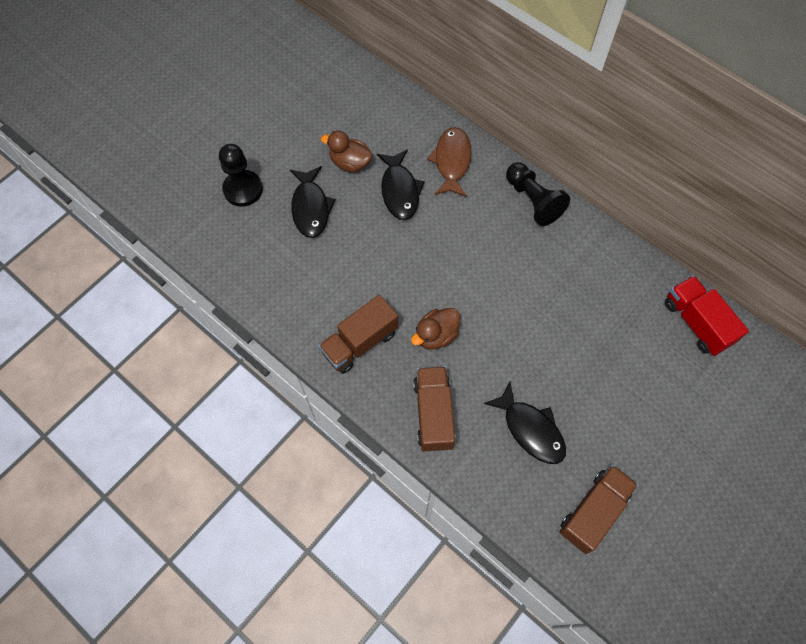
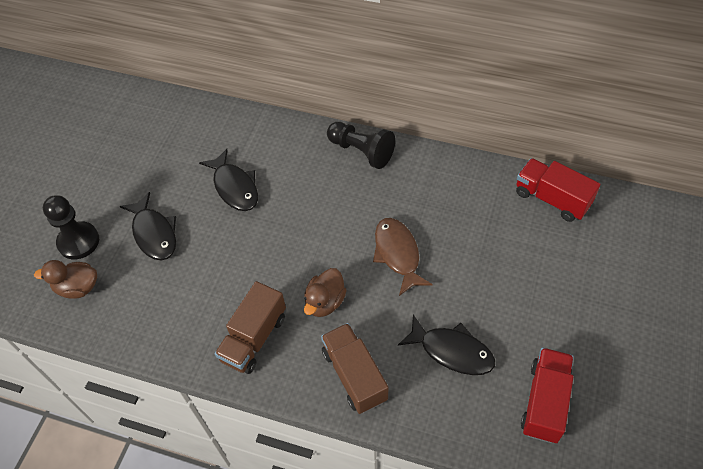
camera: 20 degrees left, 10 degrees down
brown duck [321,131,372,172] -> brown duck moved to [34,260,97,299]
brown fish [427,127,472,197] -> brown fish moved to [373,218,433,296]
brown truck [559,464,638,554] -> red truck [521,348,574,443]

